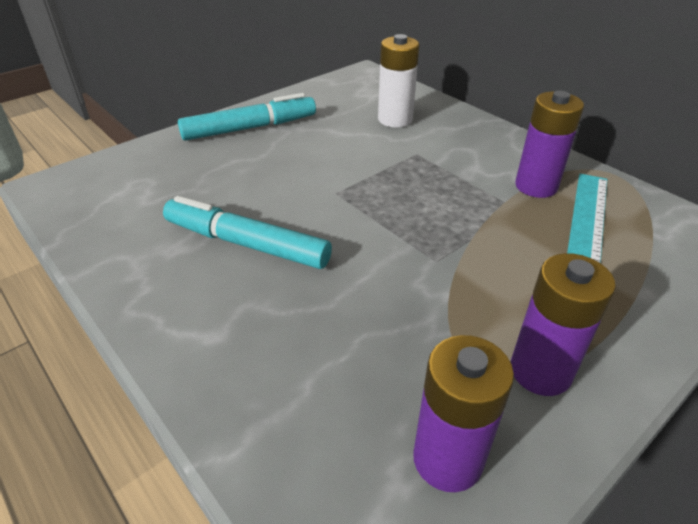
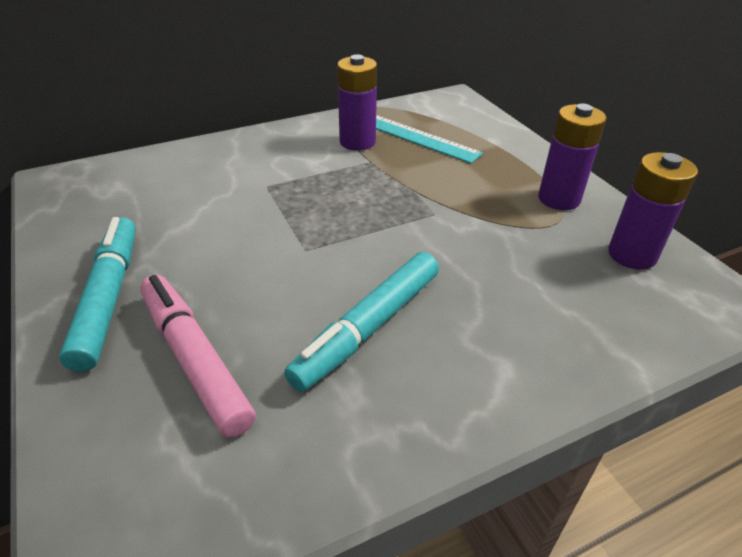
camera: 75 degrees left, 0 degrees up
white battery [378,34,419,128] -> none
none -> pink marker [140,274,256,438]

